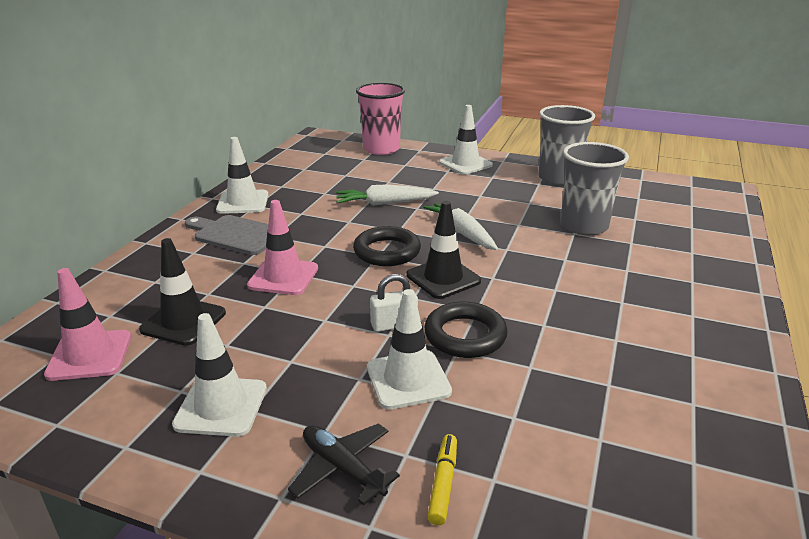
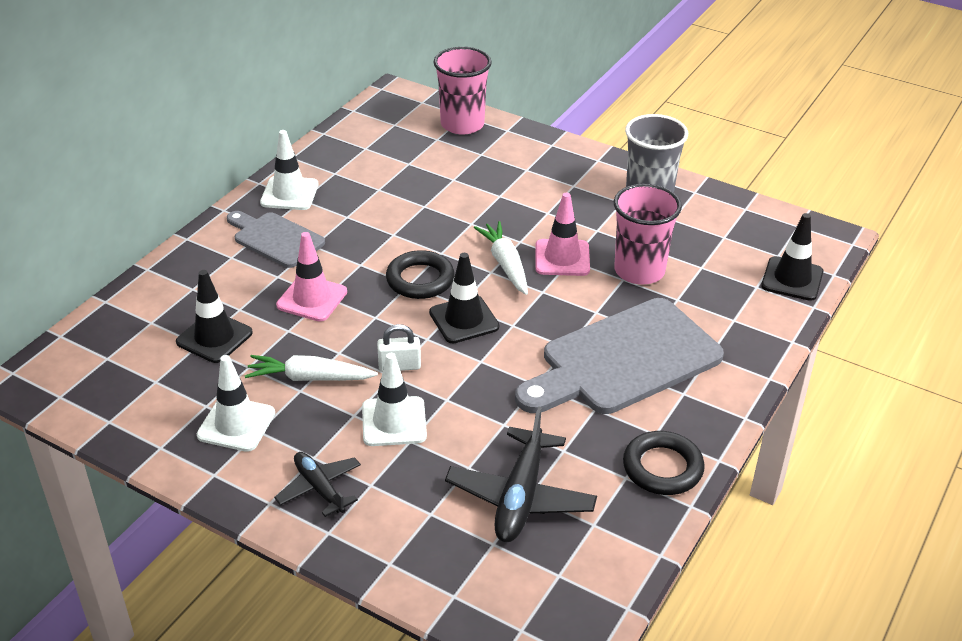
camera: 10 degrees right, 10 degrees up
pink traffic cone [44,268,131,381] -> pink traffic cone moved to [535,193,590,276]
white carrot [336,184,439,206] -> white carrot moved to [245,355,378,381]
black ring [424,302,508,358] -> black ring moved to [623,431,705,495]
yellow marker [427,434,457,525] -> none
white traffic cone [439,105,493,175] -> none
grey cup [561,142,629,235] -> pink cup [614,184,682,284]
none -> black plane [445,406,597,542]
none -> grey cutting board [515,298,724,414]
none -> black traffic cone [761,213,824,301]

